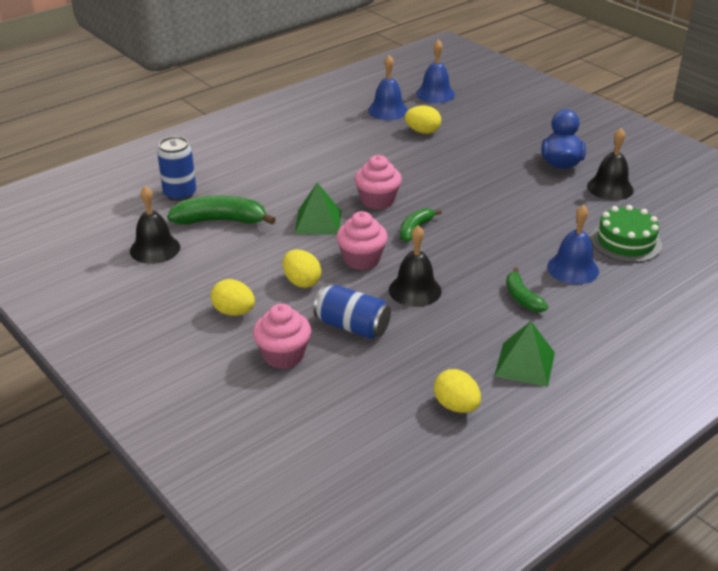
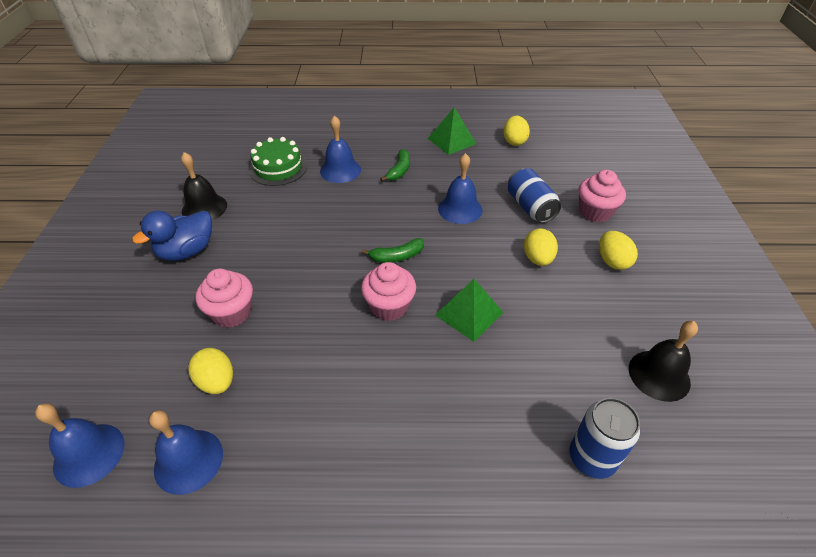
camera: 140 degrees left, 10 degrees up
green banana [167,195,276,225] -> none
pink cupcake [336,211,388,270] -> pink cupcake moved to [195,269,253,328]
black bell [389,225,441,307] -> blue bell [438,153,482,224]

